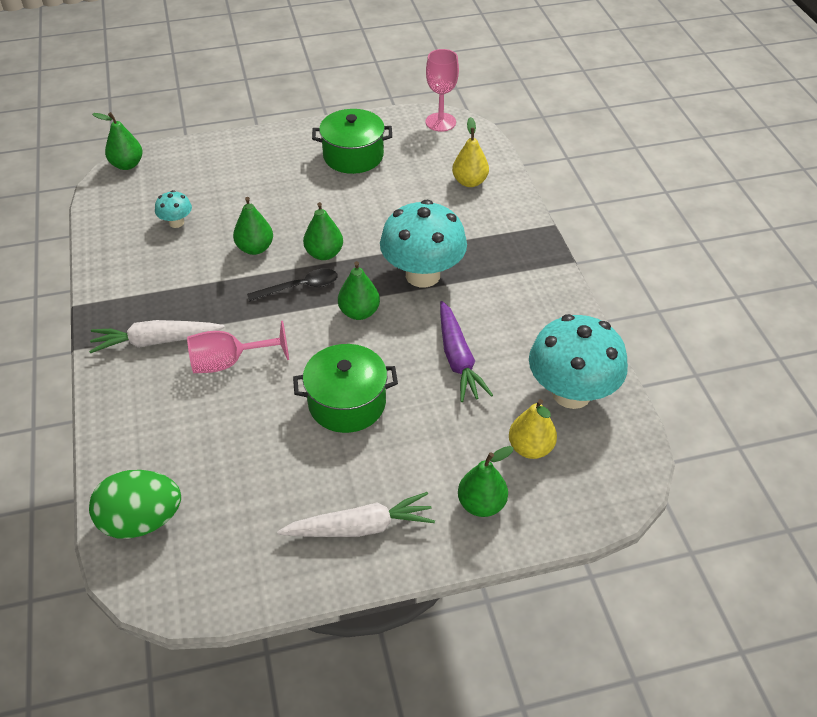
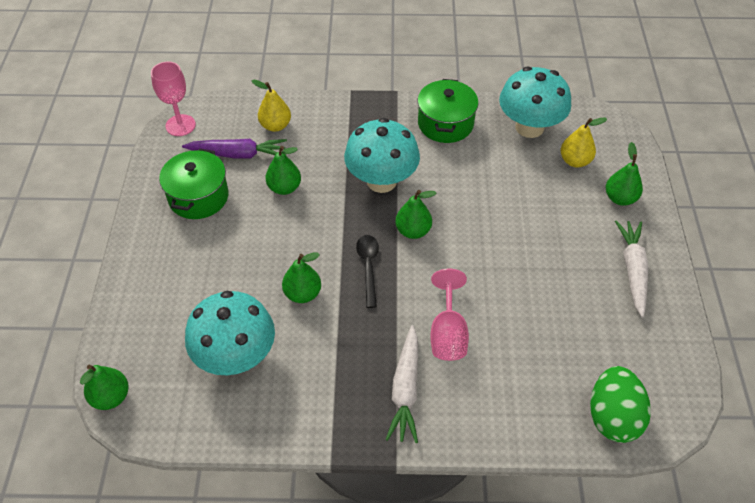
camera: 75 degrees left, 5 degrees up
turquoise mushroom [155,190,192,228] -> turquoise mushroom [185,291,275,375], size x2.21
green pot [293,344,398,433] -> green pot moved to [418,79,478,143]
green pear [303,202,343,260] -> green pear moved to [266,146,301,195]
purple carrot [440,301,493,402] -> purple carrot moved to [182,139,287,159]

